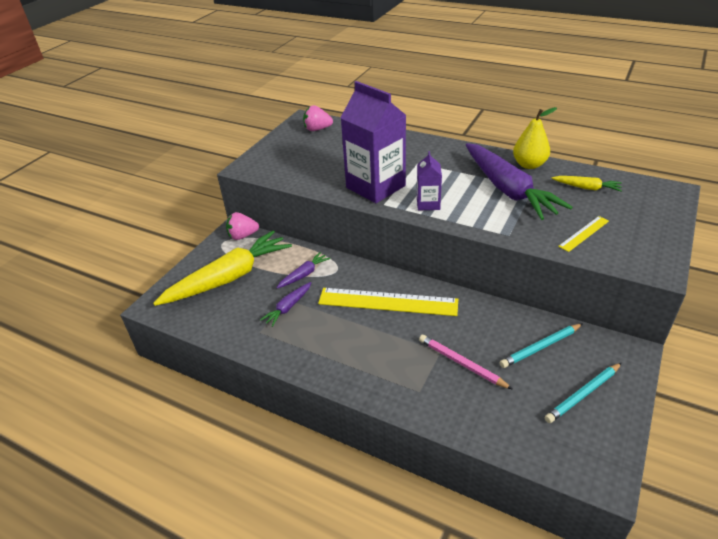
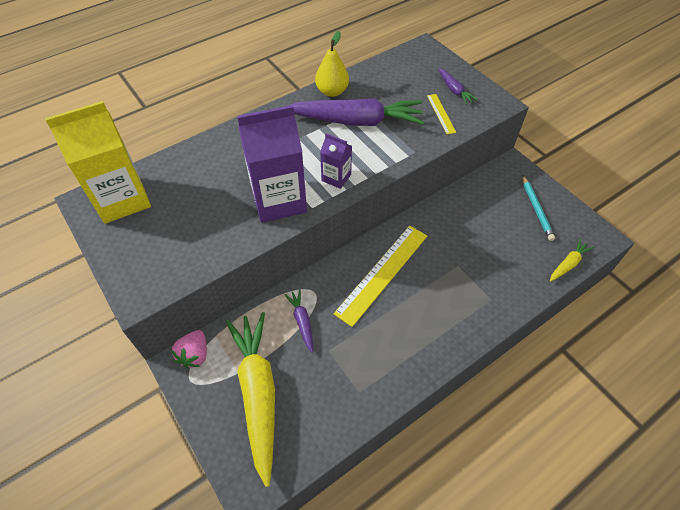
camera: 65 degrees left, 15 degrees up
purple carrot [260,282,311,327] -> purple carrot moved to [438,68,478,105]
pink strawberry [303,105,333,131] -> yellow carton [45,101,151,224]
pink pencil [419,335,513,390] -> none
turquoise pencil [500,324,582,368] -> none
yellow carrot [552,176,622,191] -> yellow carrot moved to [550,239,594,282]

